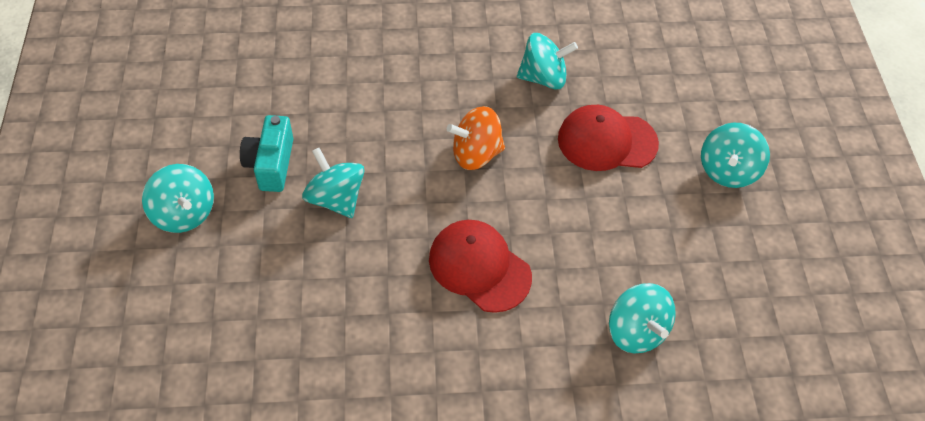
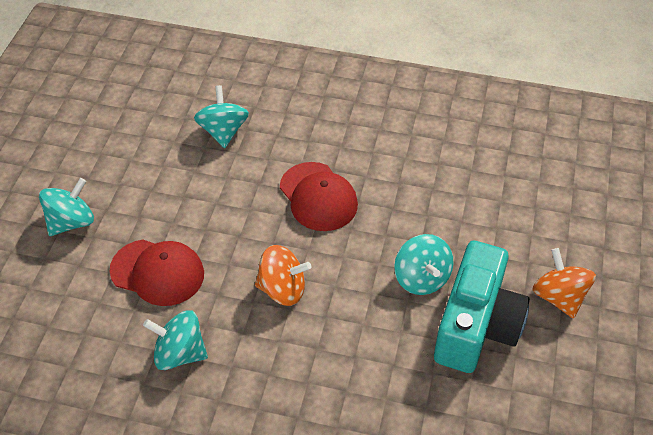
camera: 160 degrees left, 5 degrees down
turquoise spinning top [142,164,214,233] -> orange spinning top [532,248,596,319]
turquoise camera [240,115,293,192] -> turquoise camera [434,241,530,373], size x1.73

